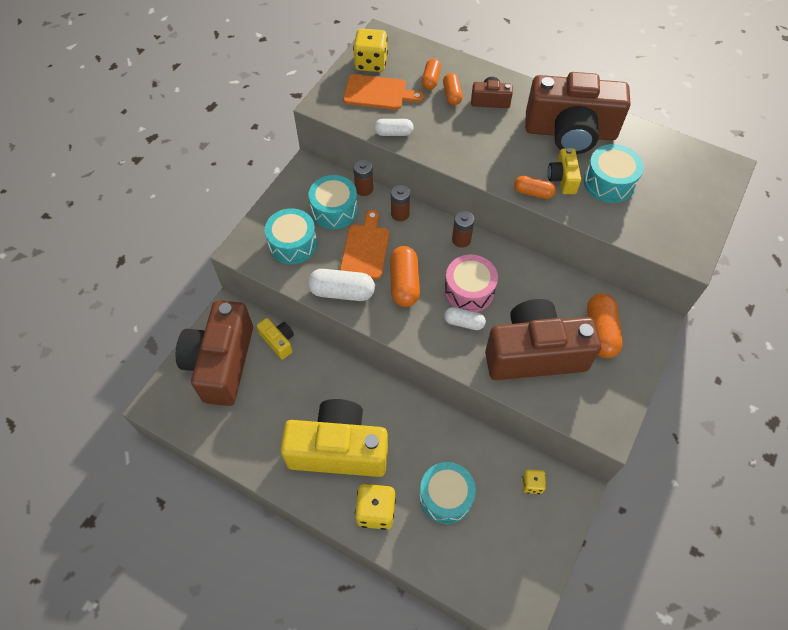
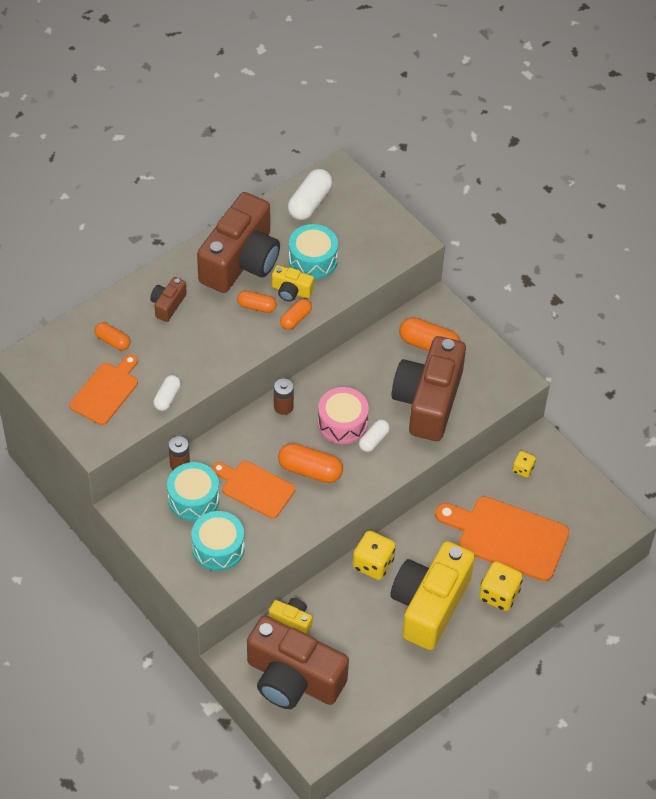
camera: 70 degrees left, 5 degrees down
yellow camera [257,318,294,359] -> yellow camera turned 45 degrees clockwise [269,598,312,635]
white capsule [308,269,375,301] -> white capsule moved to [288,169,333,220]
yellow dice [353,29,388,72] -> yellow dice moved to [353,530,396,580]
brown battery [391,185,410,221] -> none
turquoise drum [419,462,476,524] -> orange cutting board [435,496,569,581]
orange capsule [443,73,463,105] -> orange capsule moved to [237,291,277,313]

